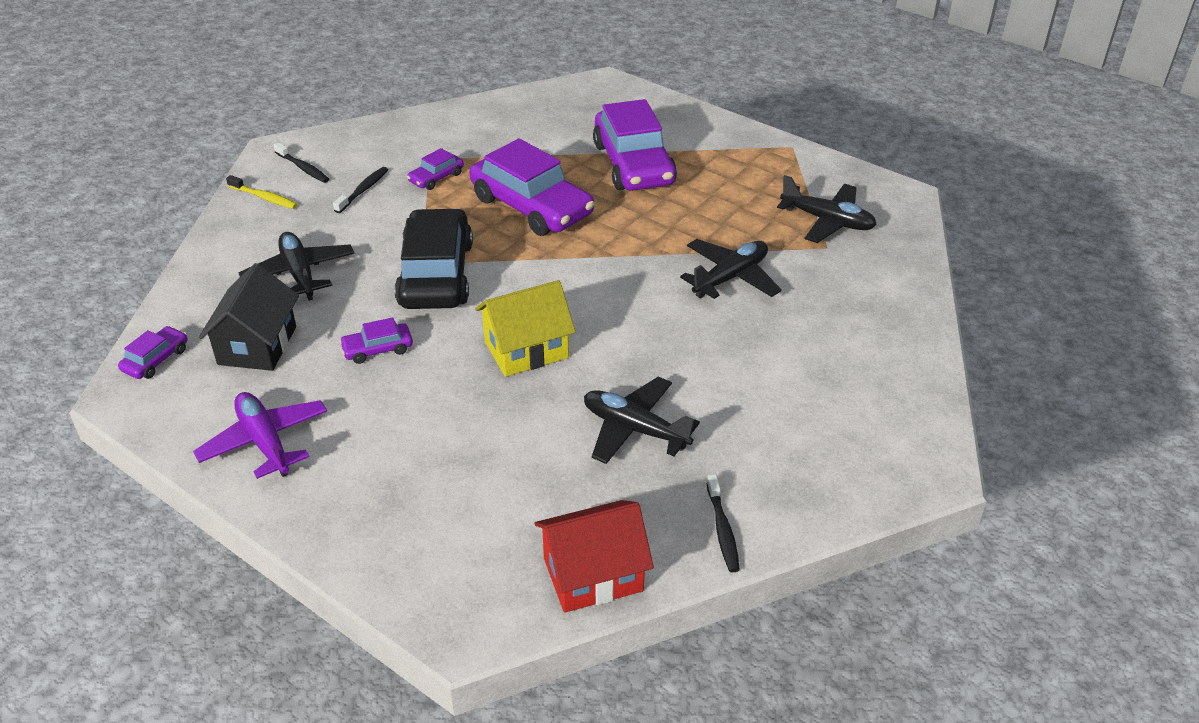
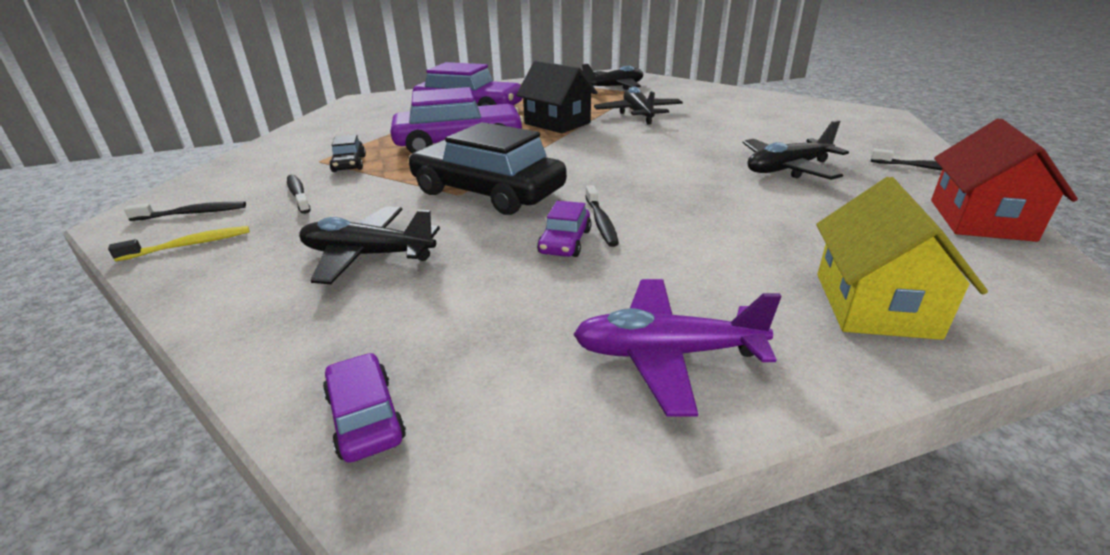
camera: 55 degrees left, 10 degrees down
black house [199,263,299,371] -> black house moved to [516,61,598,133]
purple car [407,148,464,190] -> black car [329,134,366,172]
yellow house [475,280,576,377] -> yellow house moved to [816,177,988,340]
none -> black toothbrush [585,185,619,247]

